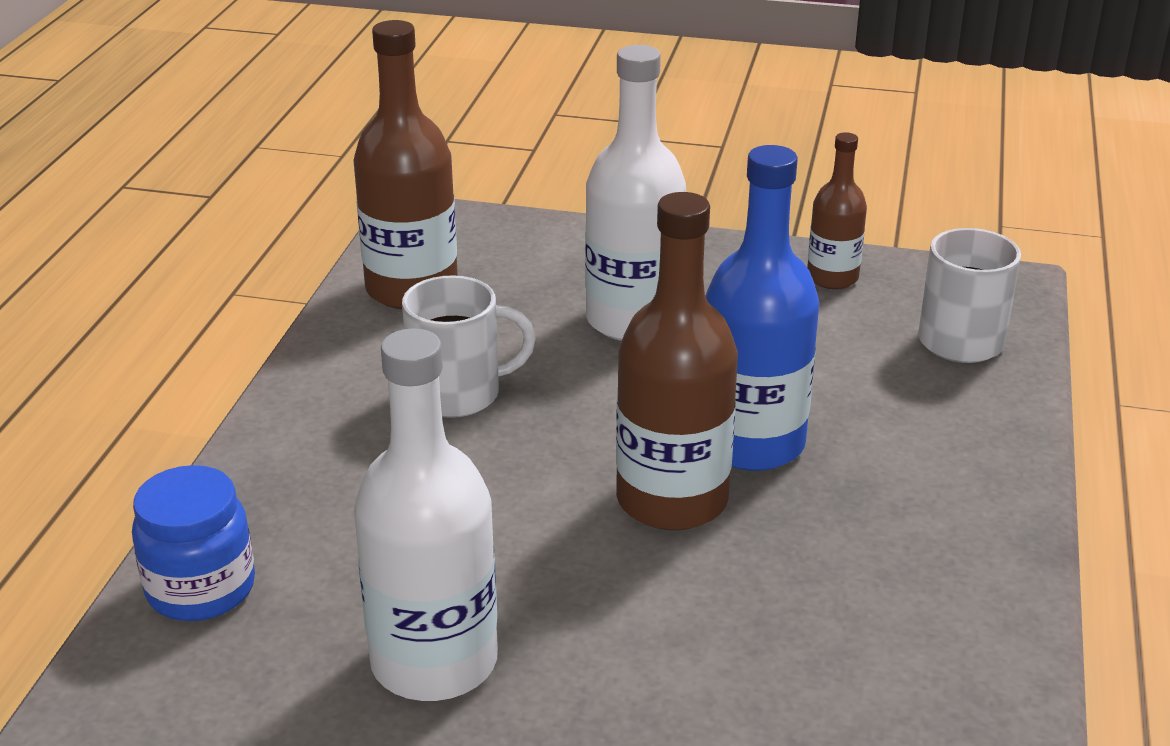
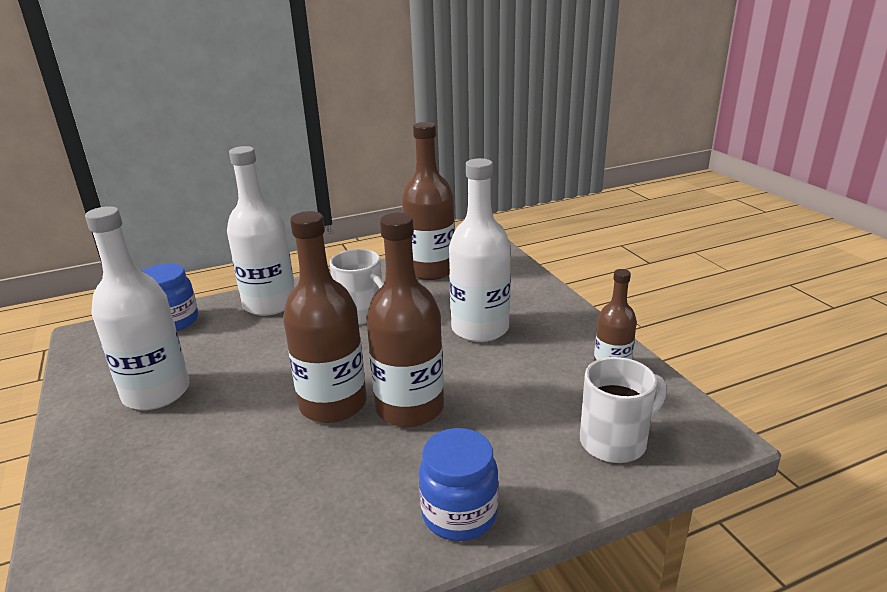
camera: 55 degrees right, 5 degrees down
blue bottle [705,145,820,471] -> brown bottle [366,213,444,427]
none -> white bottle [227,146,295,316]
none -> blue jar [419,428,499,541]

